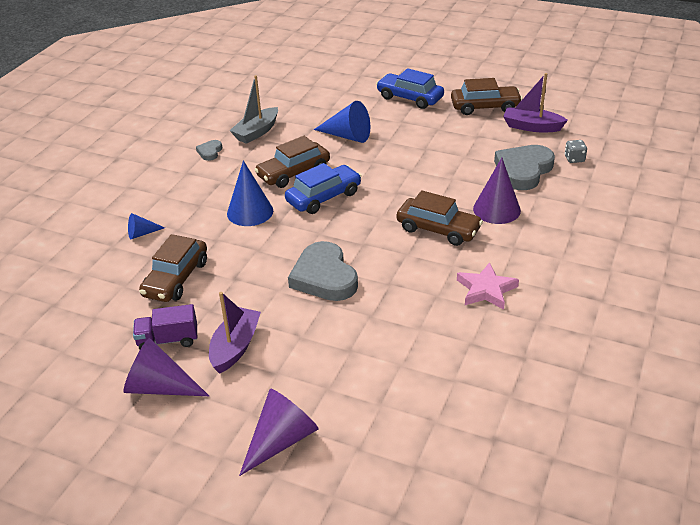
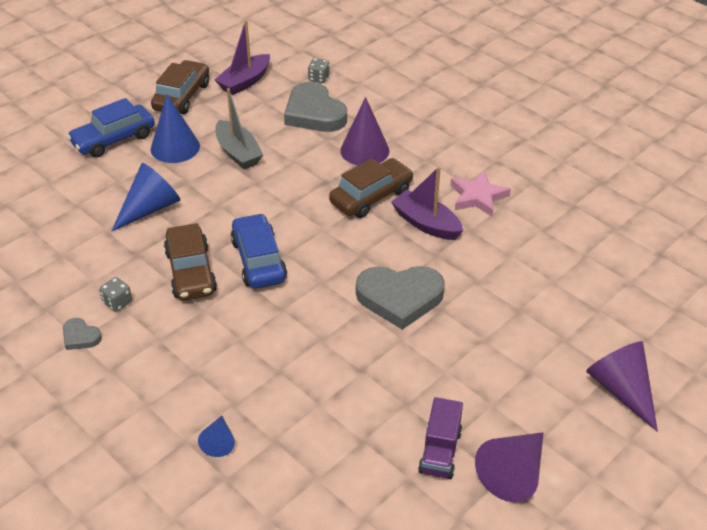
camera: 70 degrees left, 5 degrees up
brown car [139,234,207,302] -> none
purple boat [209,292,261,374] -> purple boat moved to [391,167,463,240]
blue cone [227,160,273,226] -> blue cone moved to [151,94,200,163]
grey boat [229,75,278,144] -> grey boat moved to [215,88,263,170]
none -> grey dice [99,277,132,312]

